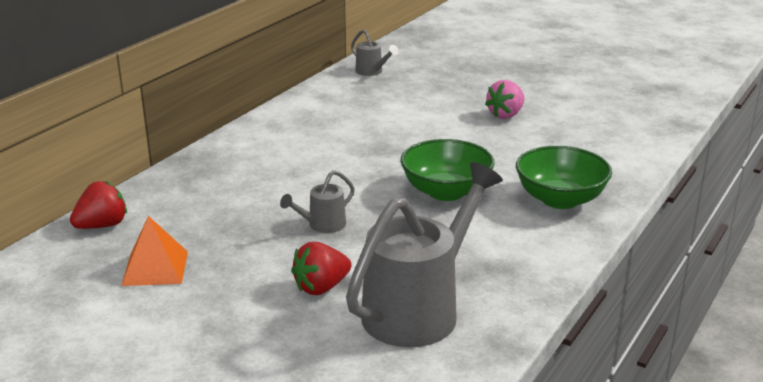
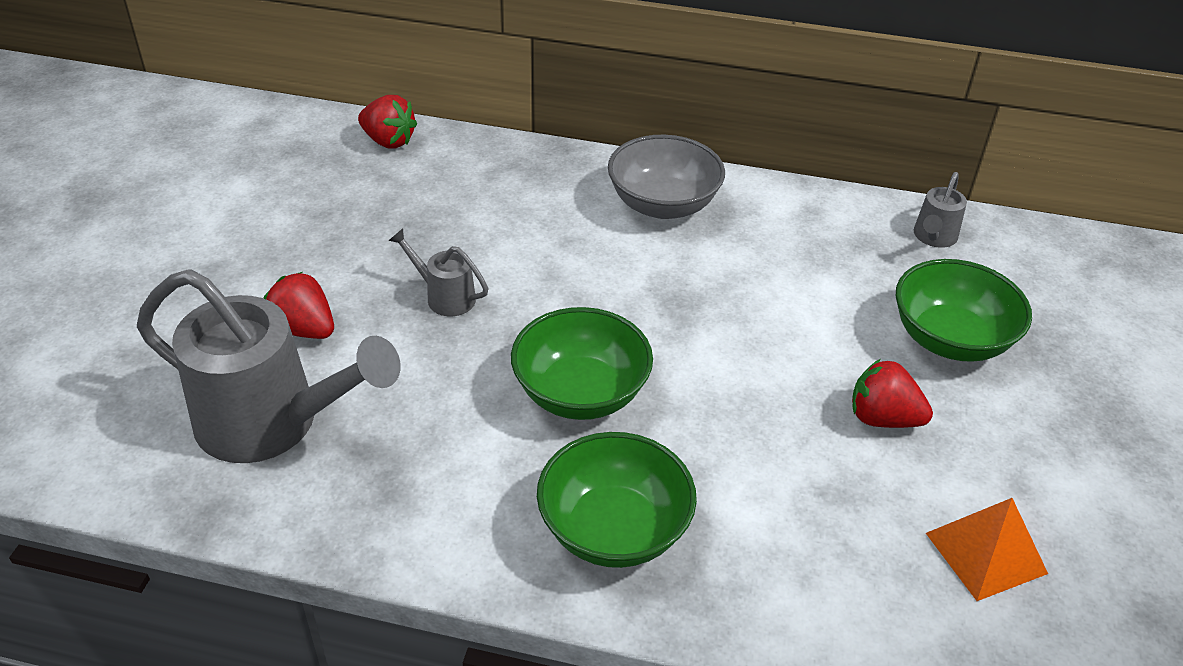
camera: 70 degrees right, 15 degrees up
orange pyramid [121,216,188,286] -> orange pyramid moved to [926,498,1048,601]
pink strawberry [485,80,524,119] -> red strawberry [852,359,933,428]
none -> grey bowl [608,135,725,219]
none -> green bowl [896,259,1032,362]

